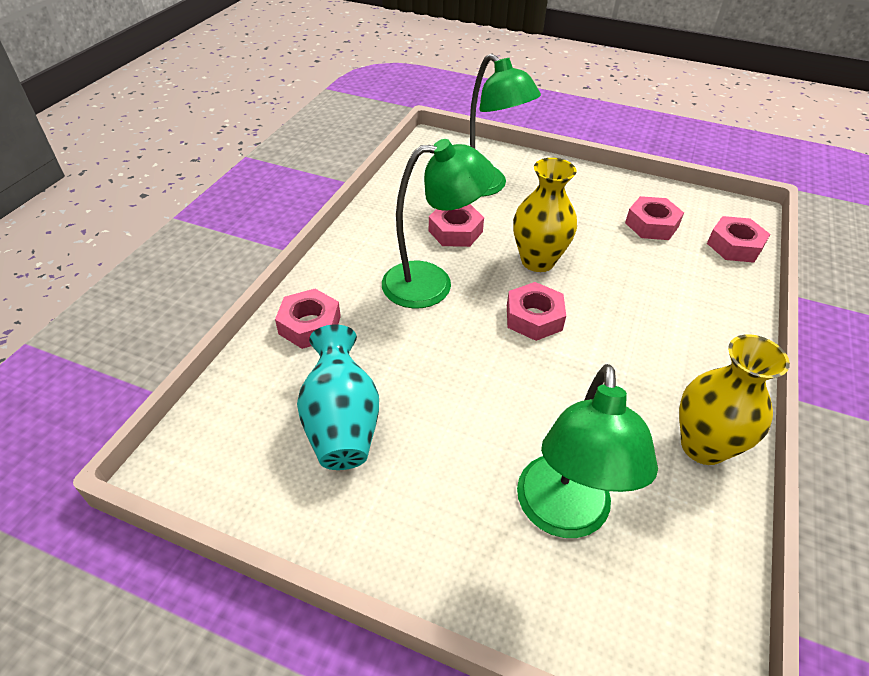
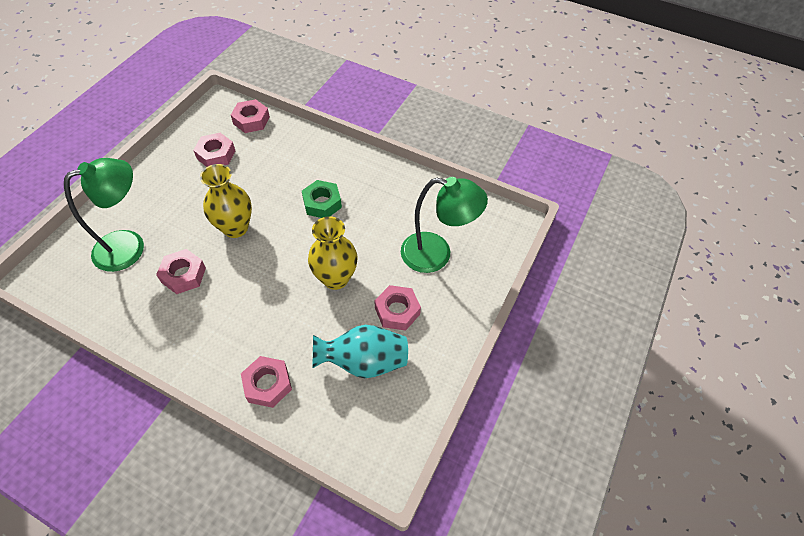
camera: 85 degrees left, 10 degrees up
green lamp [382,139,495,309] -> none
pink nut [507,282,566,341] -> pink nut moved to [375,285,421,331]
yellow vase [679,334,790,465] -> yellow vase moved to [308,216,358,290]
none -> green nut [302,180,342,218]

